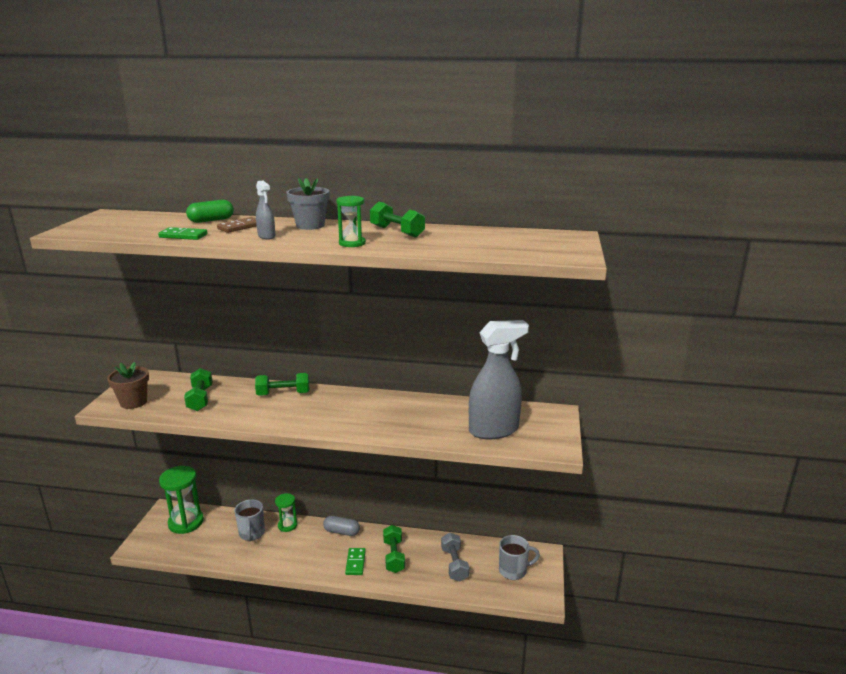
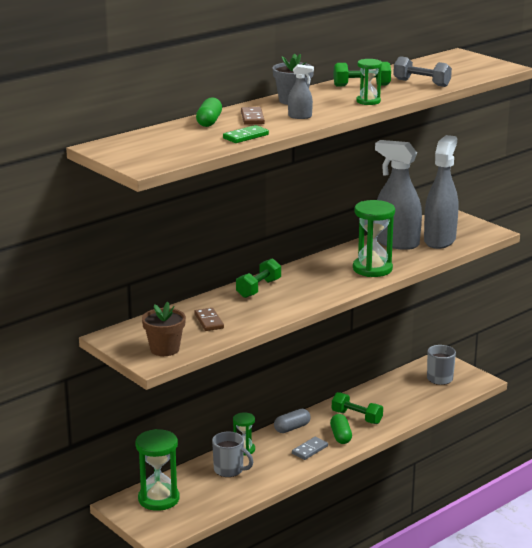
camera: 50 degrees left, 0 degrees up
green dumbbell [184,368,213,411] -> brown domino [194,308,224,331]
green domino [345,548,366,575] -> green capsule [330,414,352,444]
grey dumbbell [441,533,469,582] -> grey dumbbell moved to [393,56,452,87]
none -> grey domino [292,437,328,460]
none -> green hourglass [353,200,395,277]
none -> grey spray bottle [375,140,422,250]

